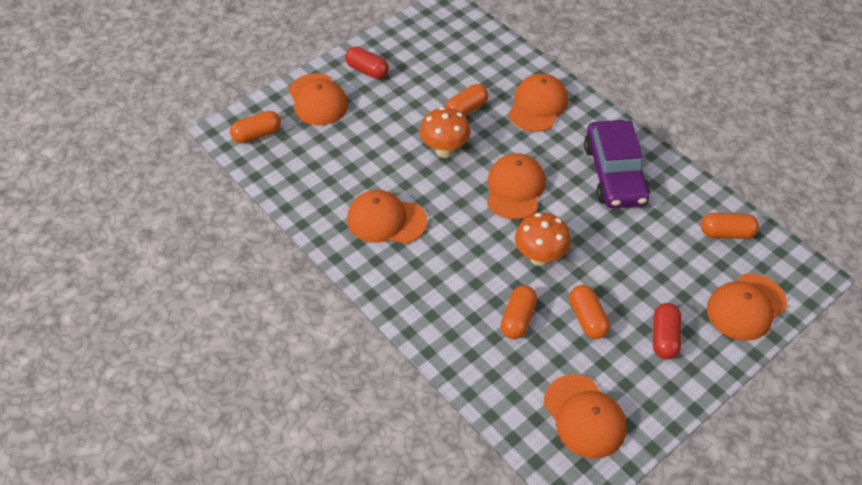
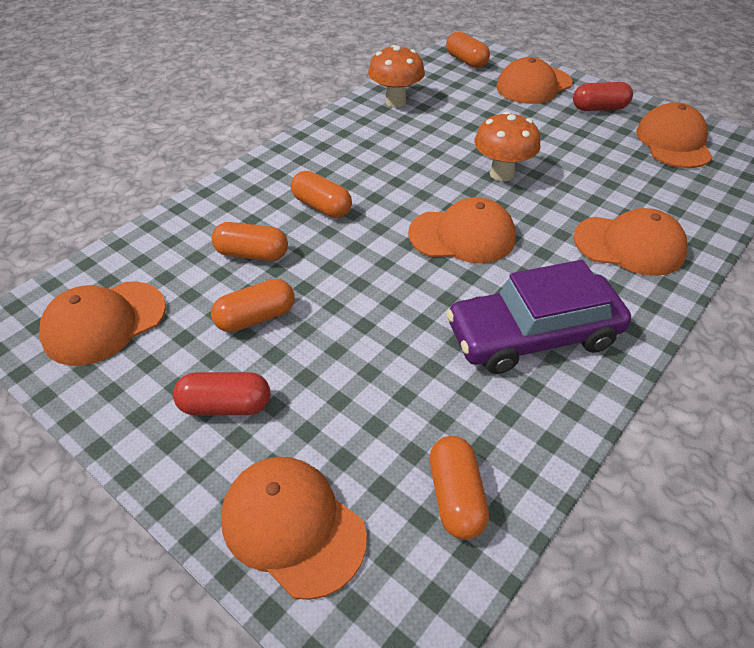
camera: 80 degrees right, 5 degrees down
red capsule [345,46,389,79] -> red capsule turned 60 degrees clockwise [573,82,633,111]
orange cap [347,190,427,244] -> orange cap moved to [636,102,713,168]
orange capsule [445,84,488,116] -> orange capsule moved to [291,171,352,218]
orange mushroom [515,213,571,266] -> orange mushroom moved to [368,45,425,107]

